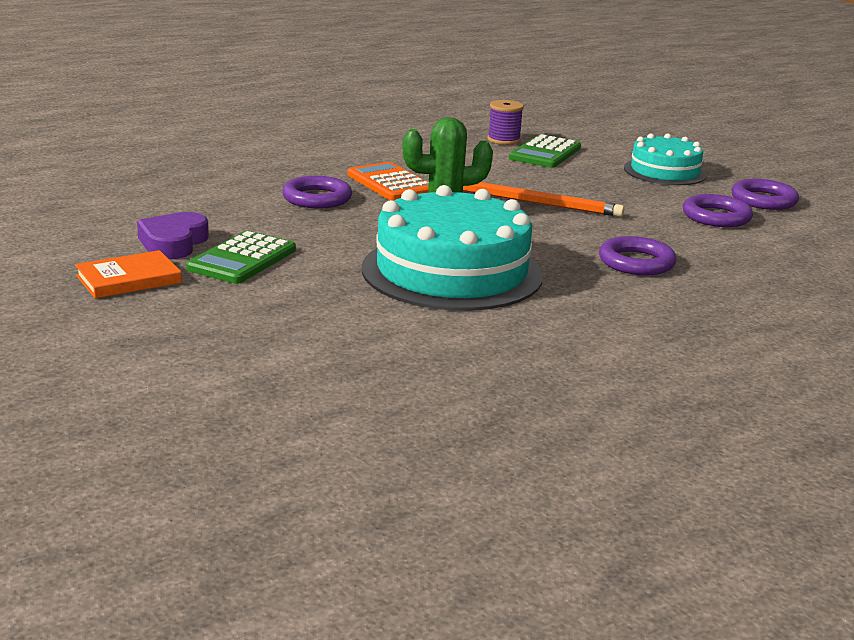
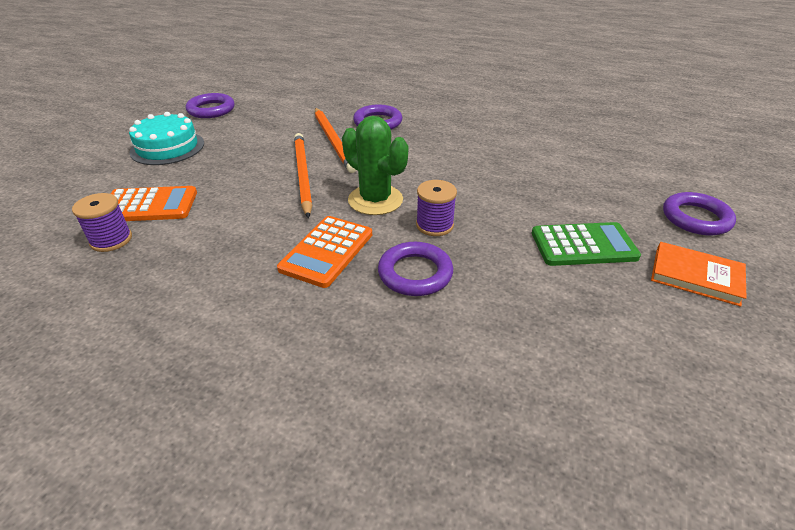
camera: 120 degrees left, 15 degrees up
purple heart [137,212,209,259] -> none
turquoise cake [362,185,543,311] -> none
green calculator [509,134,581,168] -> orange calculator [111,186,197,221]
purple ring [683,194,753,227] -> purple ring moved to [663,192,736,235]
none -> orange pencil [315,108,356,173]
none -> purple spool [416,180,457,236]

